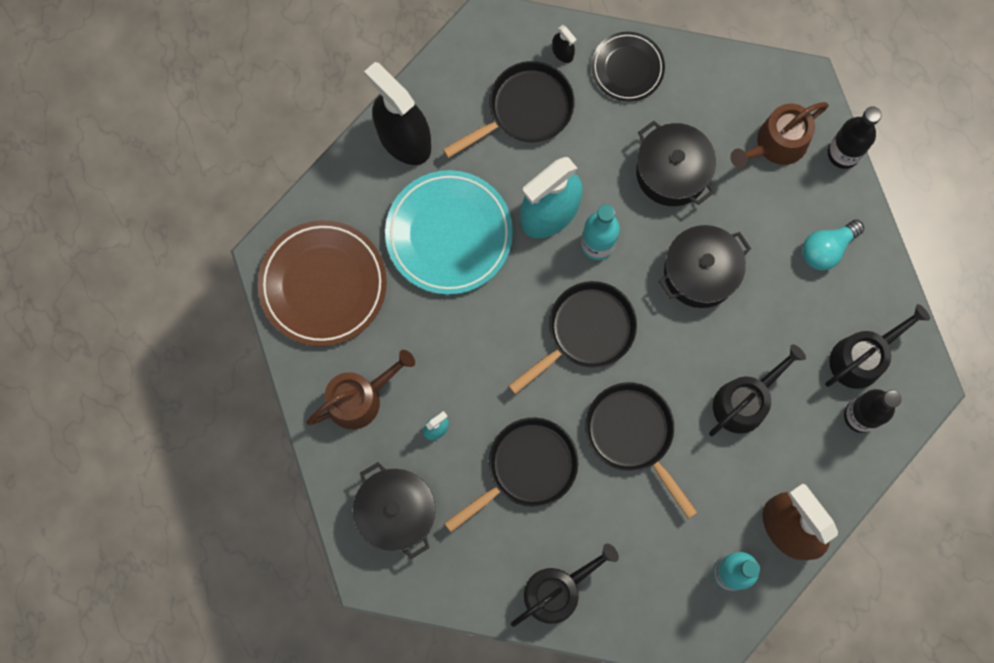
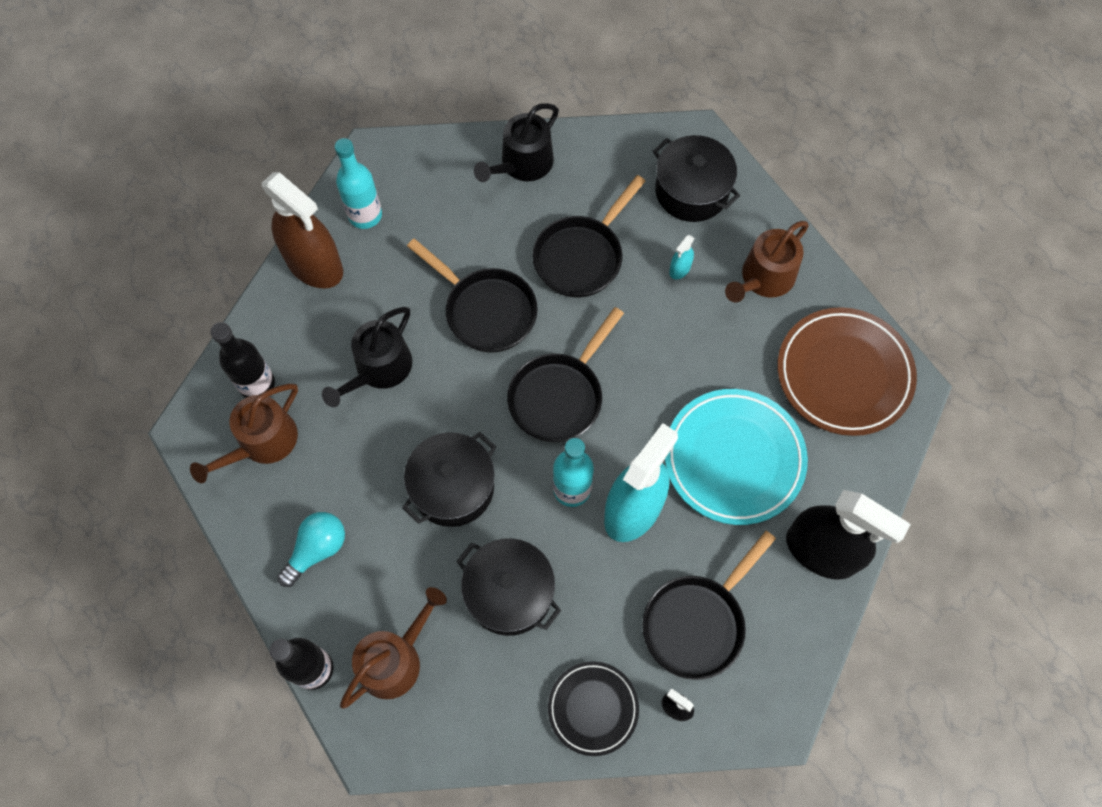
camera: 165 degrees right, 10 degrees down
black watering can [825,304,930,389] -> brown watering can [190,384,298,483]

